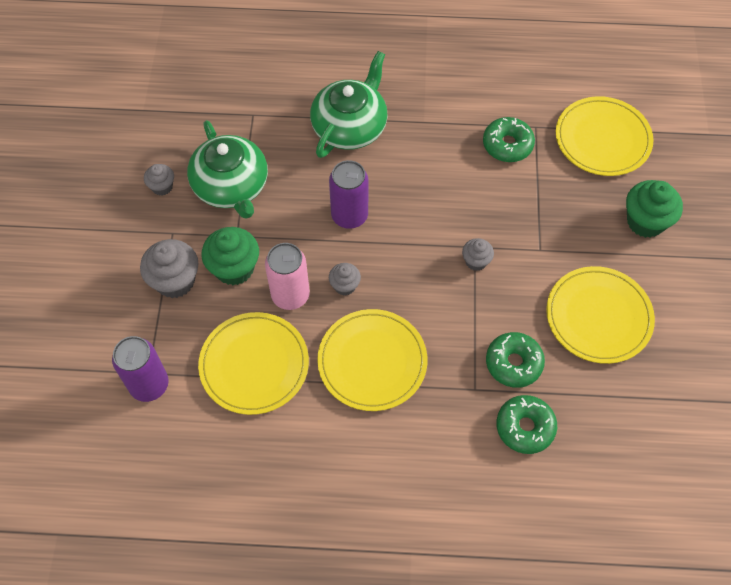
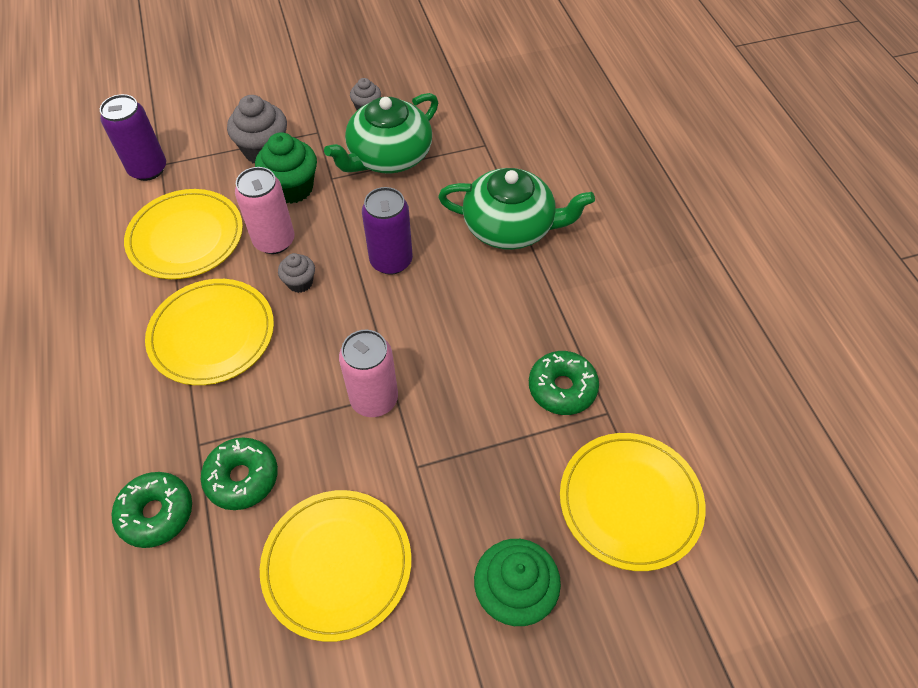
camera: 70 degrees right, 5 degrees down
grey cupcake [462,238,494,271] -> pink can [339,330,398,417]

